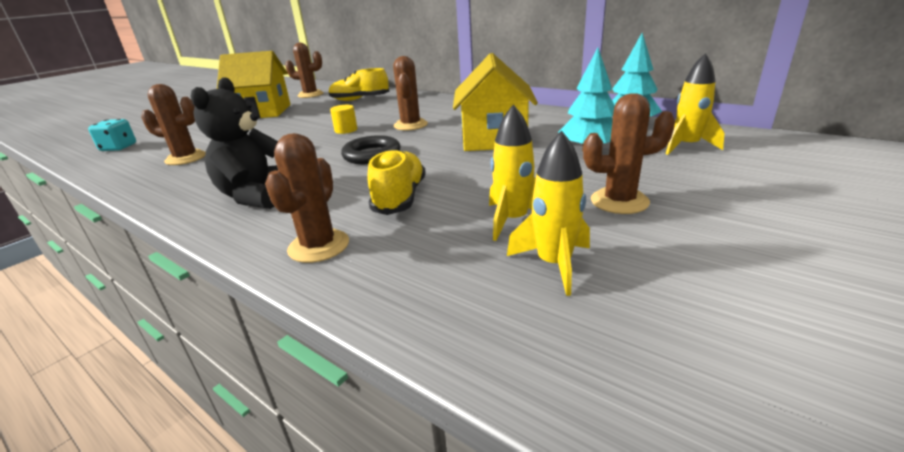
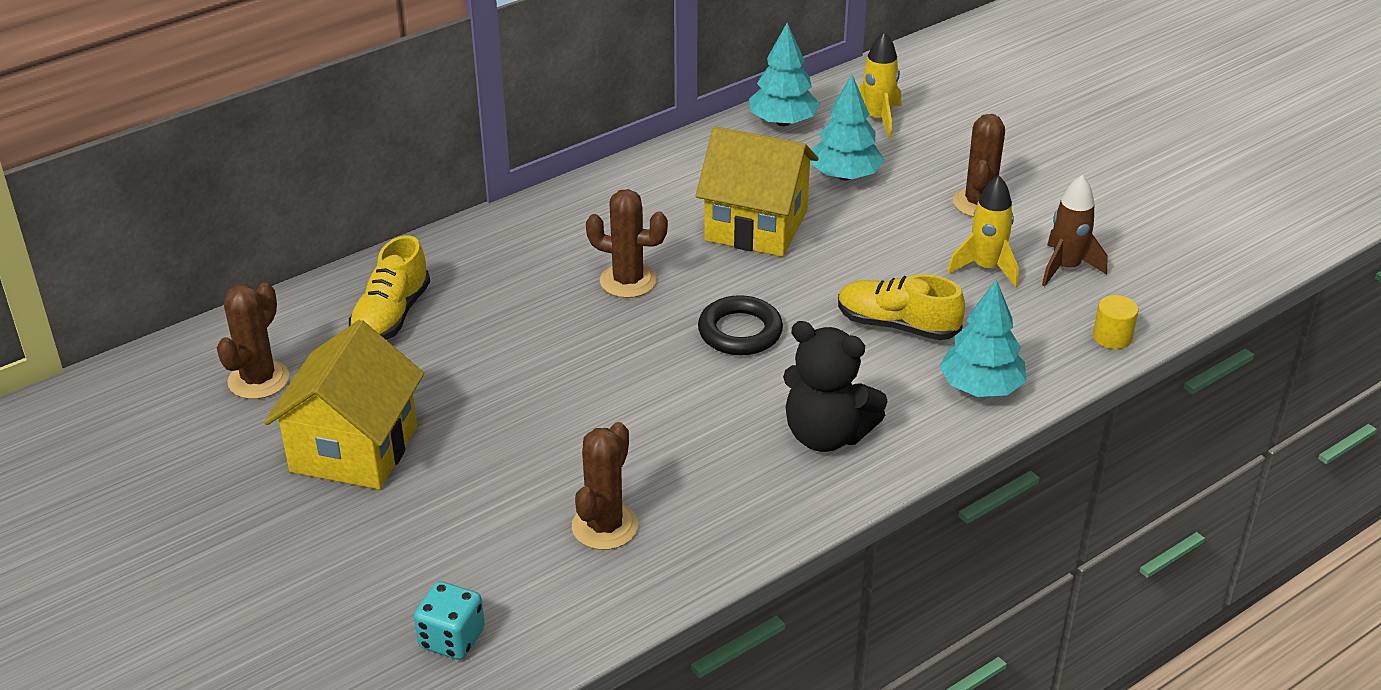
camera: 75 degrees left, 10 degrees up
brown cactus [265,133,349,263] -> turquoise tree [939,279,1026,397]
yellow cylinder [330,105,357,134] -> yellow cylinder moved to [1093,295,1138,349]
yellow rocket [507,131,590,296] -> brown rocket [1042,175,1108,287]

